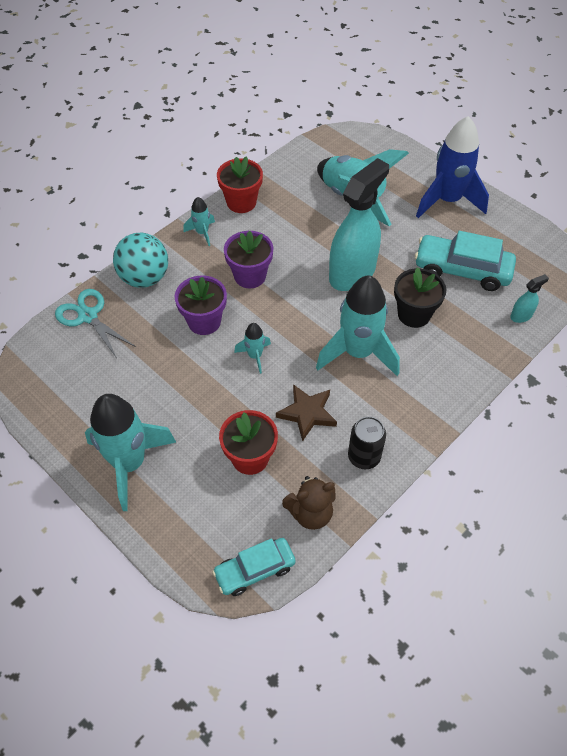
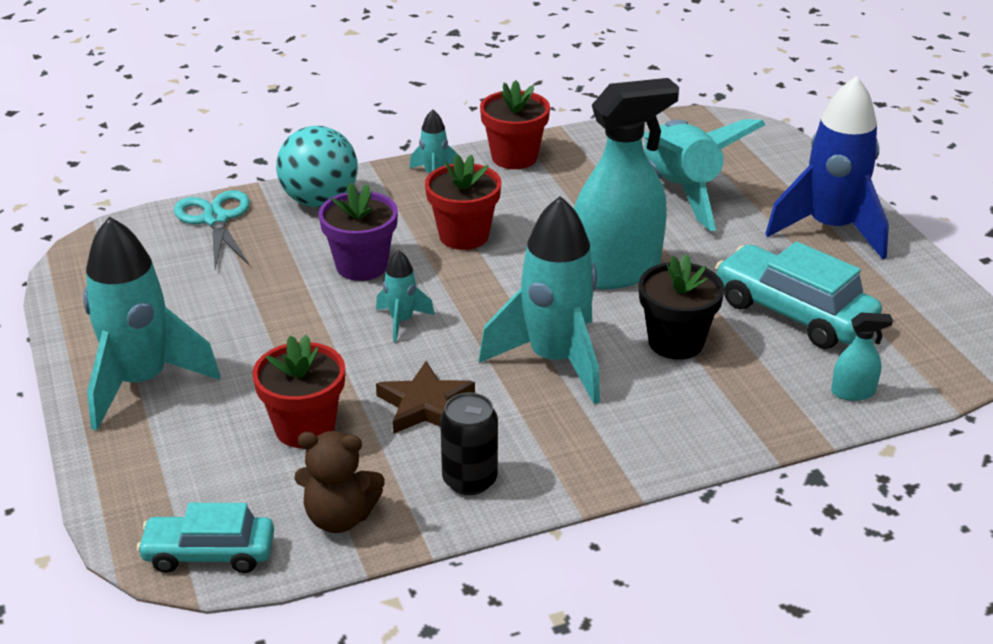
camera: 25 degrees right, 20 degrees down
purple flower pot [224,231,274,288] -> red flower pot [425,154,502,250]

